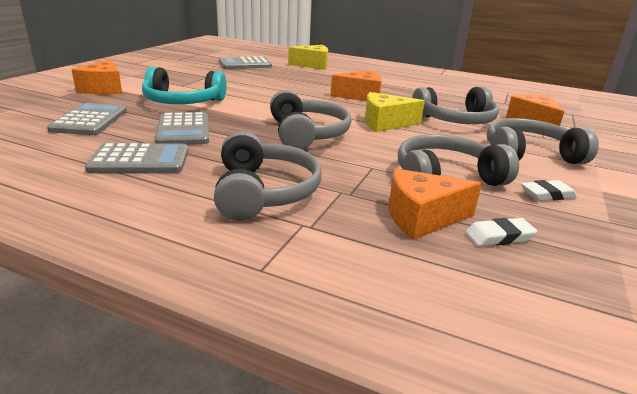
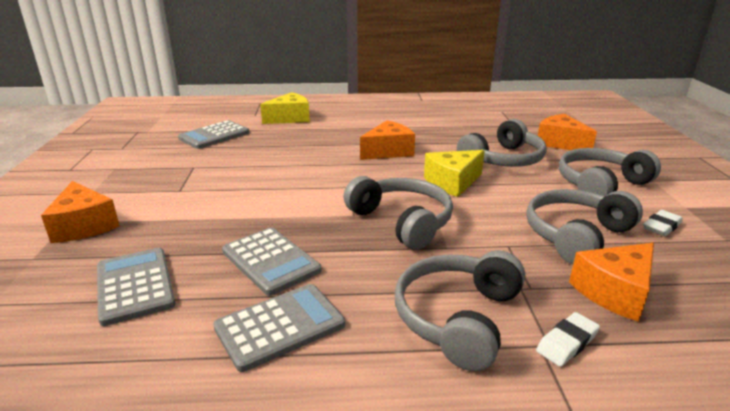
camera: 25 degrees left, 0 degrees up
turquoise headphones [142,67,226,104] -> none
grey headphones [214,131,321,221] -> grey headphones turned 120 degrees counterclockwise [395,250,525,371]
white eraser [465,218,537,246] -> white eraser moved to [536,312,600,367]

